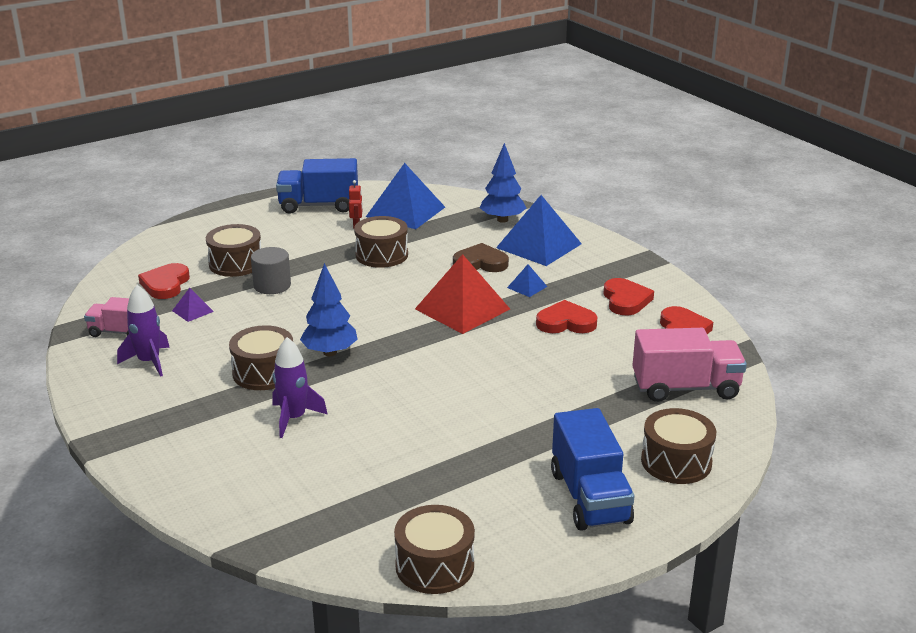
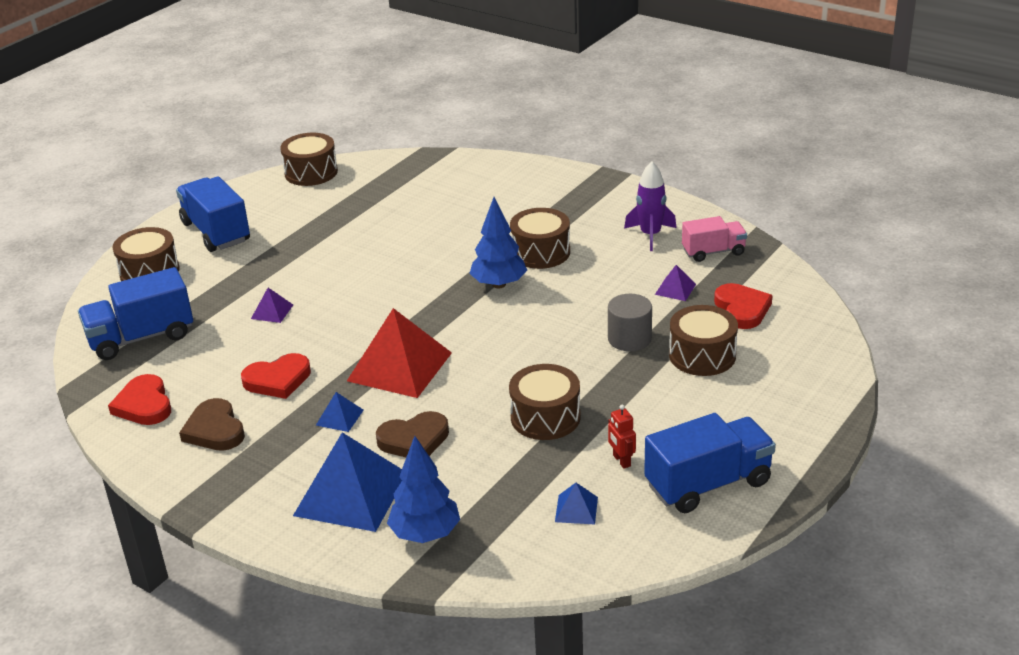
camera: 160 degrees right, 5 degrees up
purple rocket [273,337,328,438] -> none
blue pyramid [366,163,445,229] -> blue pyramid [555,483,598,524], size x0.44
red heart [603,278,654,315] -> brown heart [179,398,245,451]
pink truck [632,328,747,402] -> blue truck [78,267,193,360]
none -> purple pyramid [251,288,293,323]

